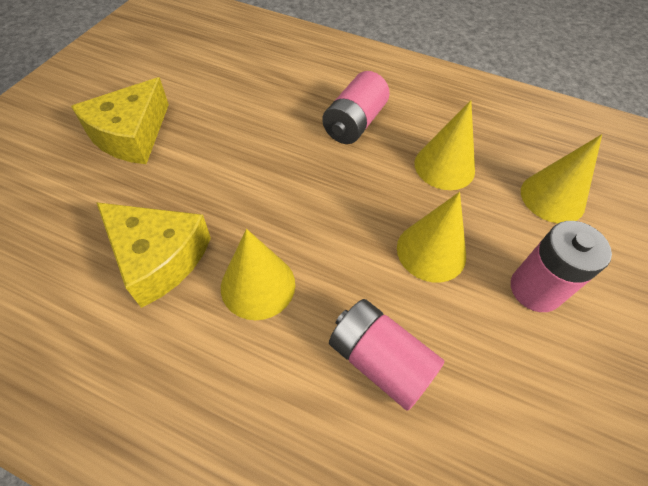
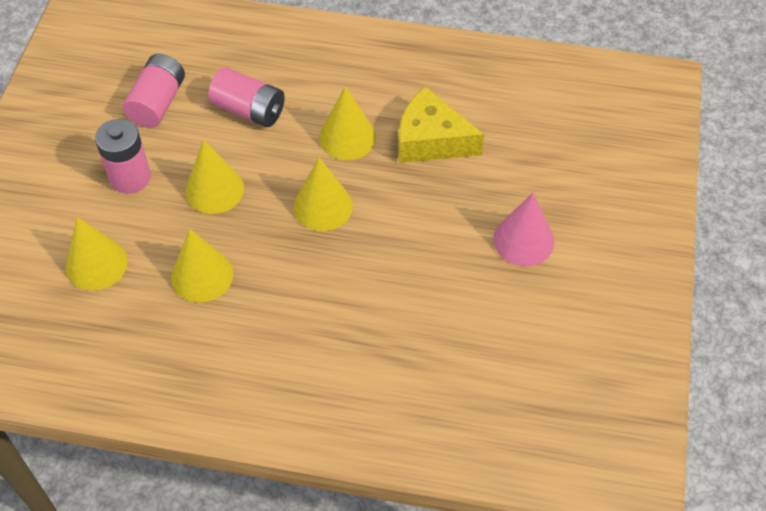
camera: 170 degrees right, 0 degrees up
yellow cheese [71,77,169,164] -> pink cone [493,193,554,266]
pink battery [322,71,390,144] -> pink battery moved to [123,54,185,128]
none -> yellow cone [293,157,353,231]

